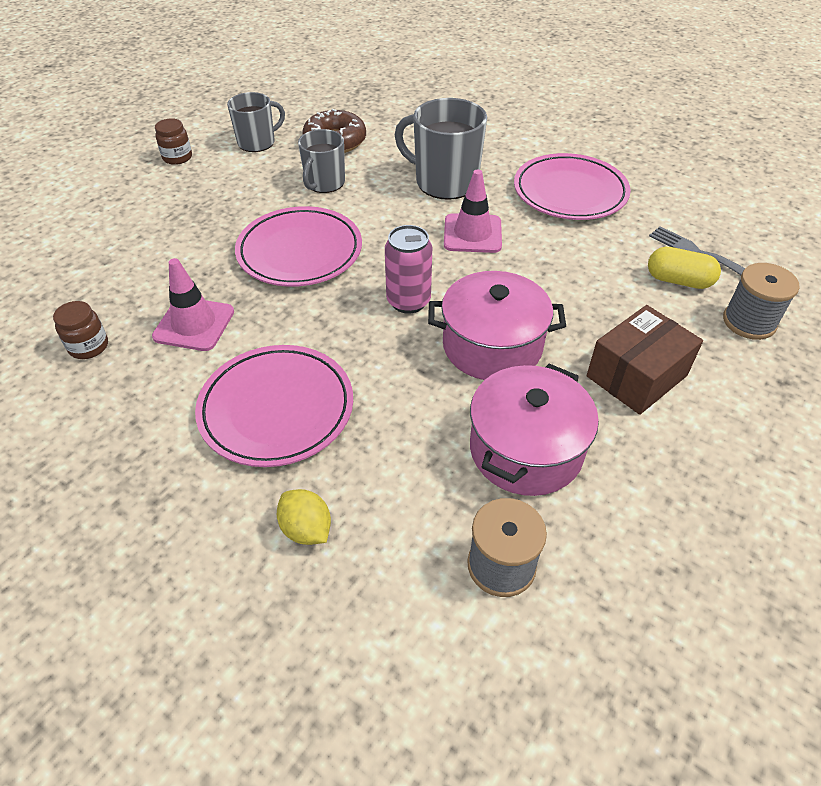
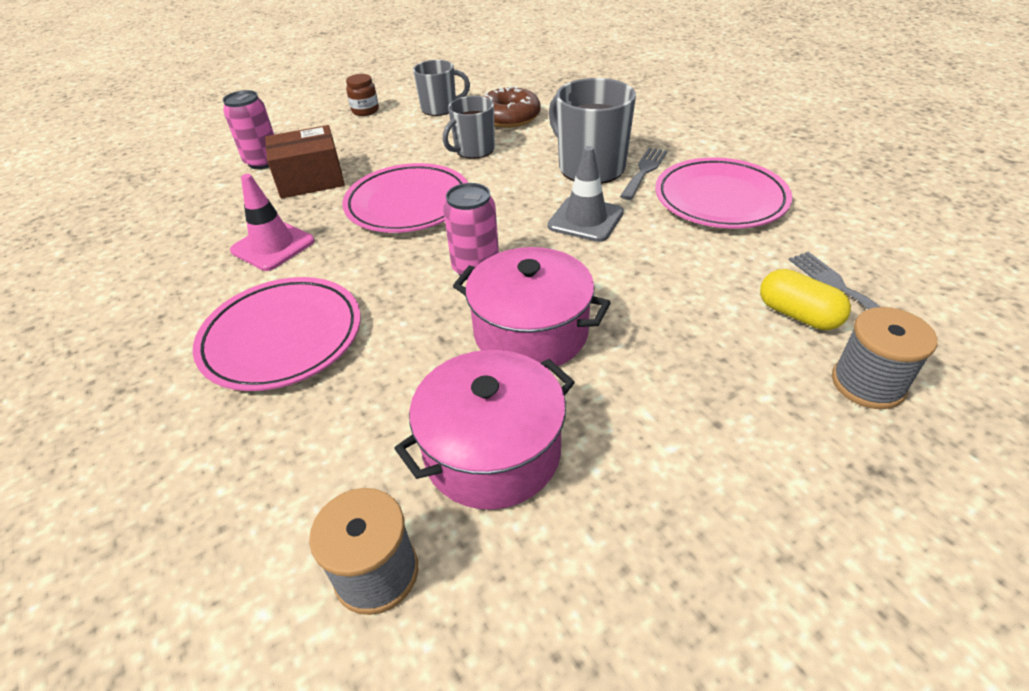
camera: 25 degrees right, 5 degrees down
brown jar [53,301,108,359] -> none
yellow lemon [277,489,331,545] -> none
pink traffic cone [444,170,502,253] -> grey traffic cone [547,146,624,242]
brown box [587,305,703,415] -> brown box moved to [265,125,345,198]
none -> pink can [223,90,274,169]
none -> grey fork [620,148,667,200]

